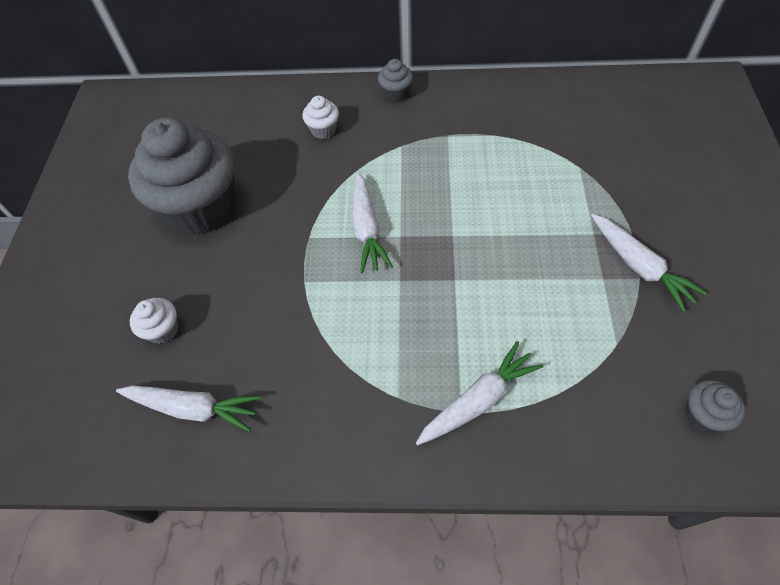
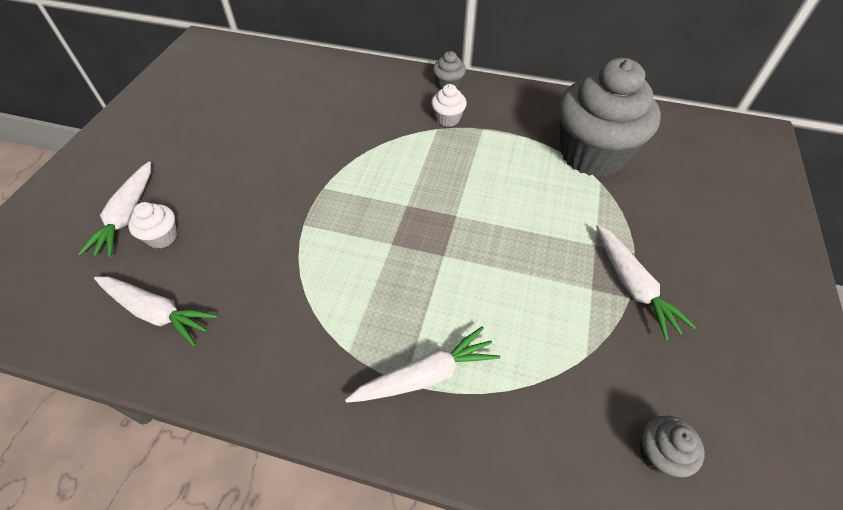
camera: 10 degrees right, 5 degrees down
grey cupcake [128,118,235,235] -> grey cupcake moved to [558,58,661,177]
white cupcake [302,96,339,139] -> white cupcake moved to [431,84,467,127]
white carrot [352,172,393,273] -> white carrot moved to [78,161,151,257]

